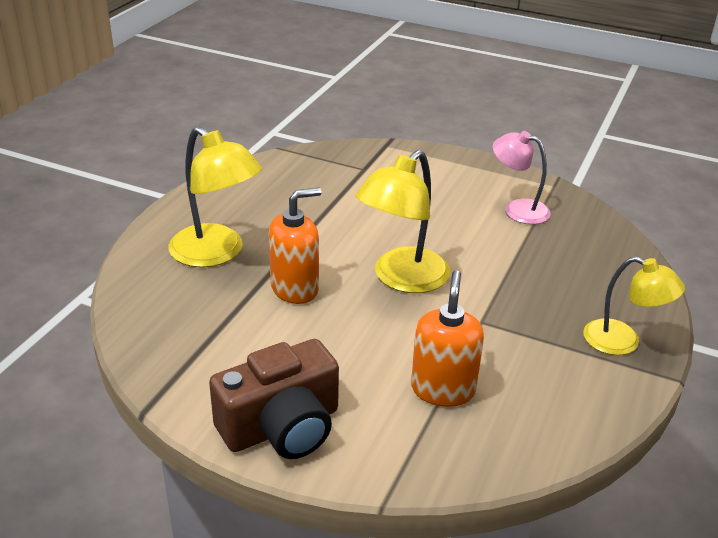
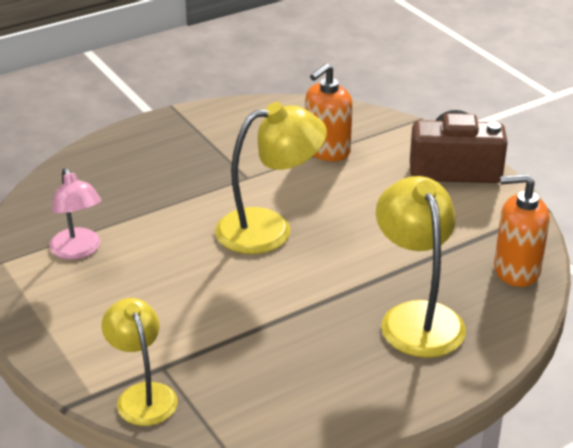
camera: 145 degrees left, 0 degrees up
orange soap dispenser [269,188,322,304] -> orange soap dispenser moved to [494,174,549,287]
yellow lamp [583,257,685,355] -> yellow lamp moved to [102,298,178,426]

